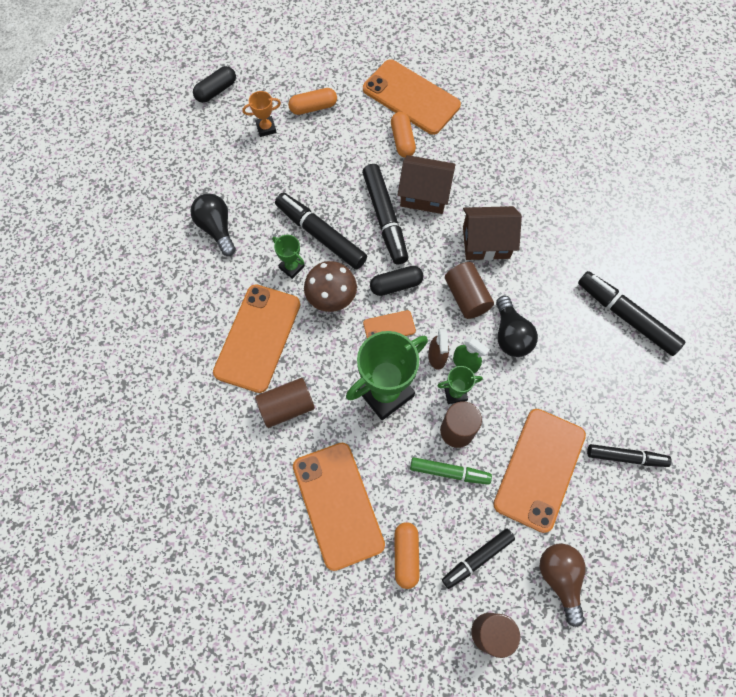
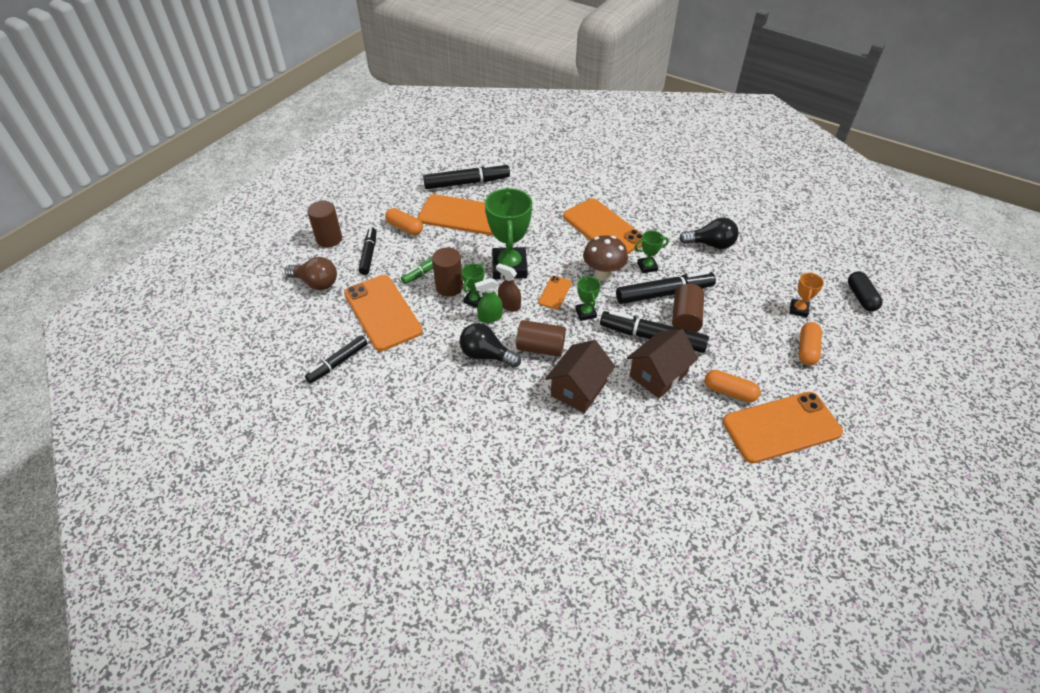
camera: 125 degrees right, 20 degrees down
brown cylinder [255,378,315,428] -> brown cylinder moved to [672,284,704,332]
black capsule [370,266,423,296] -> green trophy [575,276,601,321]
black marker [578,271,685,356] -> black marker moved to [423,163,510,189]

